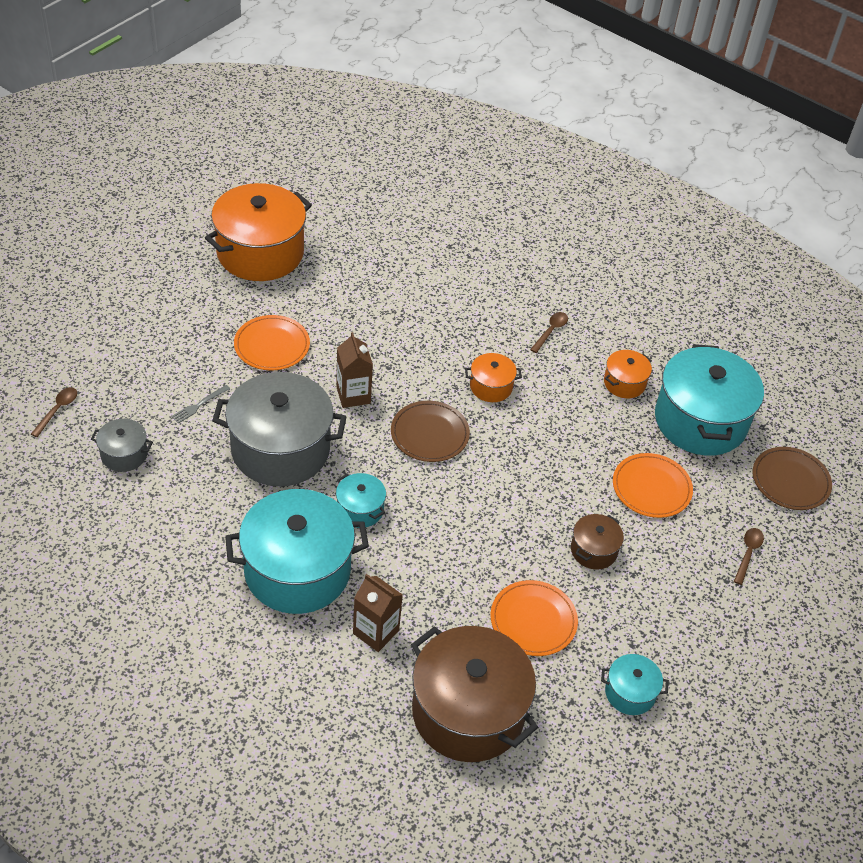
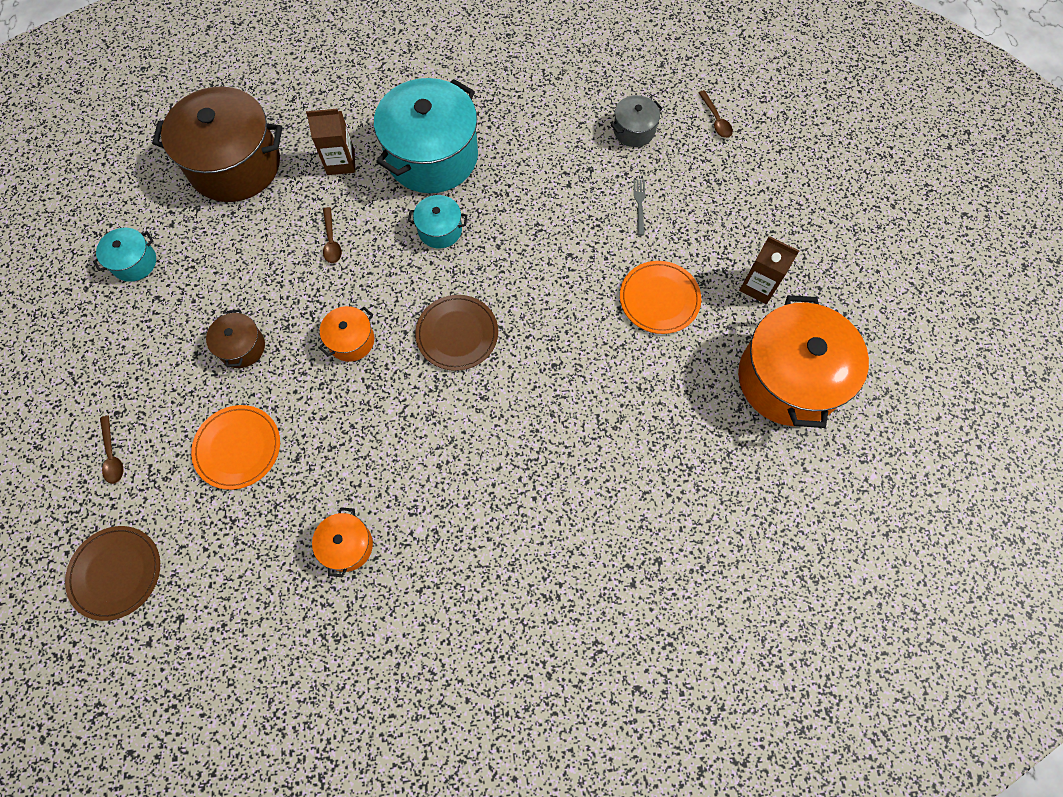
camera: 140 degrees right, 20 degrees up
grey pot [212,372,347,486] -> none
brown carton [336,332,373,408] -> brown carton moved to [739,236,799,304]
orange pot [465,353,522,402] -> orange pot moved to [319,306,375,362]
orange plate [490,580,578,656] -> none
brown spoon [530,312,568,353] -> brown spoon moved to [323,207,342,263]
turquoise pot [655,344,764,456] -> none

